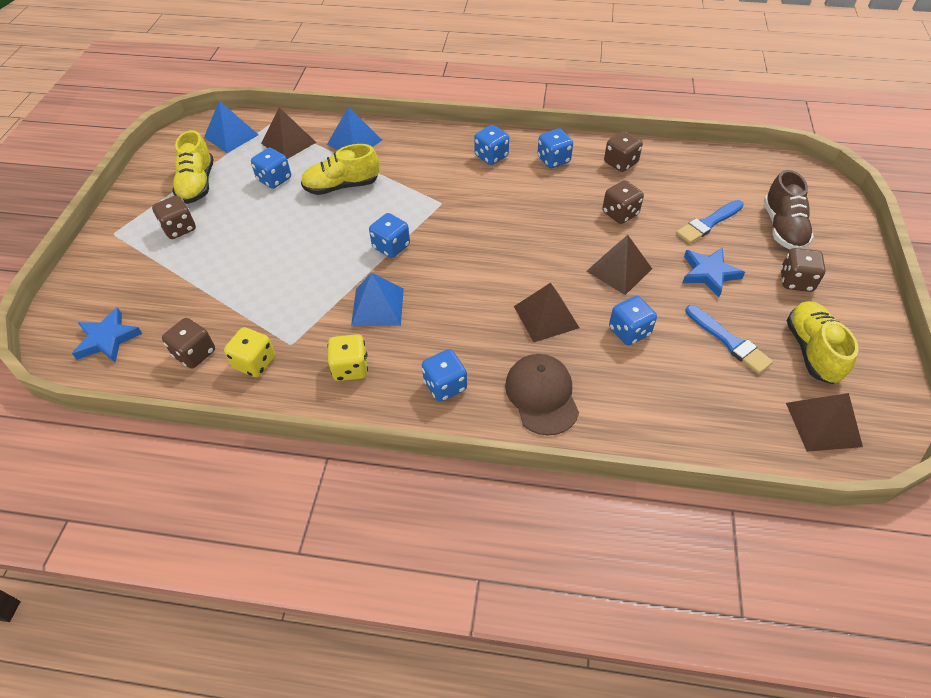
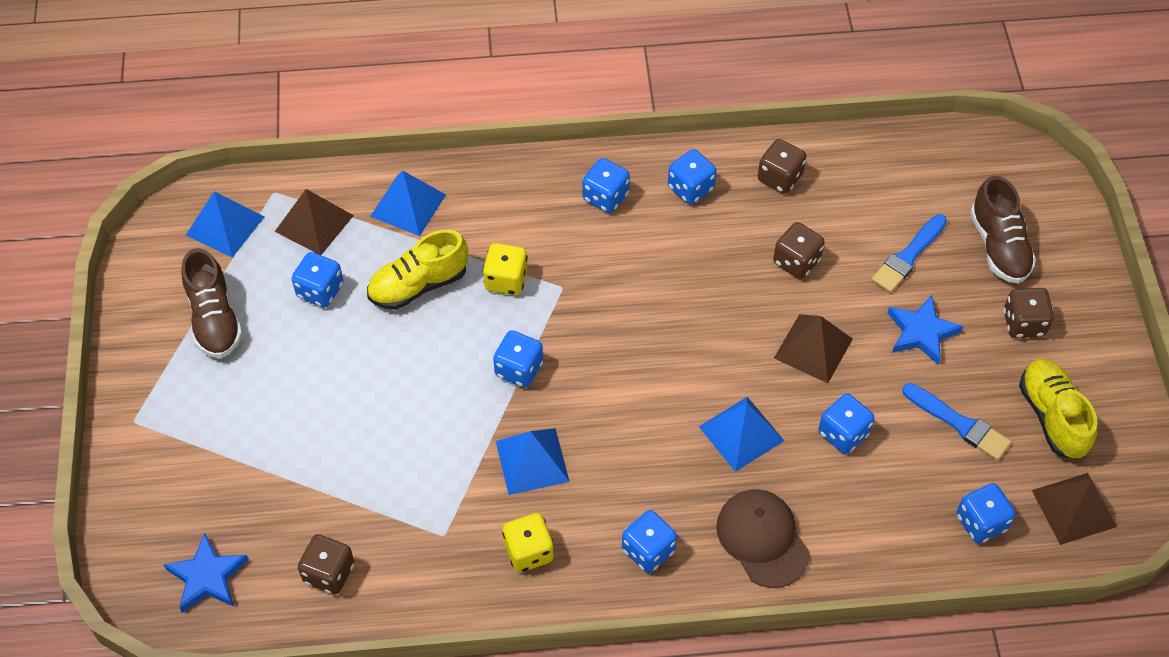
camera: 15 degrees left, 5 degrees up
brown dice [152,196,196,239] -> none
yellow shoe [172,130,214,204] -> brown shoe [181,248,243,358]
yellow dice [224,327,275,377] -> yellow dice moved to [483,243,528,295]
brown pyramid [514,283,579,342] -> blue pyramid [699,397,784,472]
none -> blue dice [956,483,1016,543]

